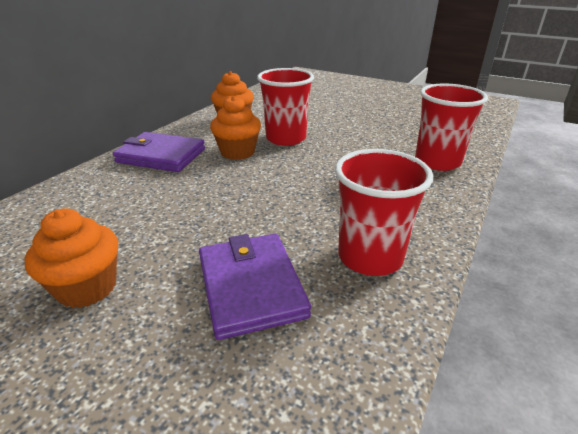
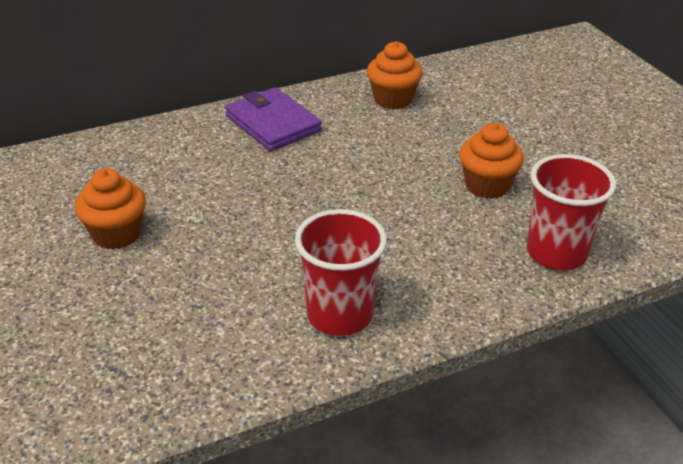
camera: 35 degrees right, 5 degrees up
purple wallet [199,234,311,340] -> none
orange cupcake [210,96,261,160] -> orange cupcake moved to [459,123,524,199]
red cup [257,68,314,146] -> none

